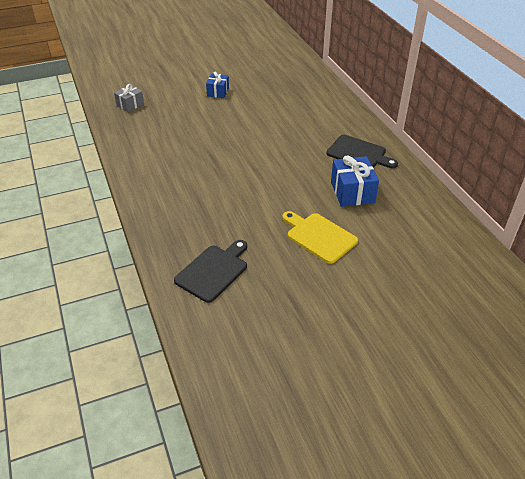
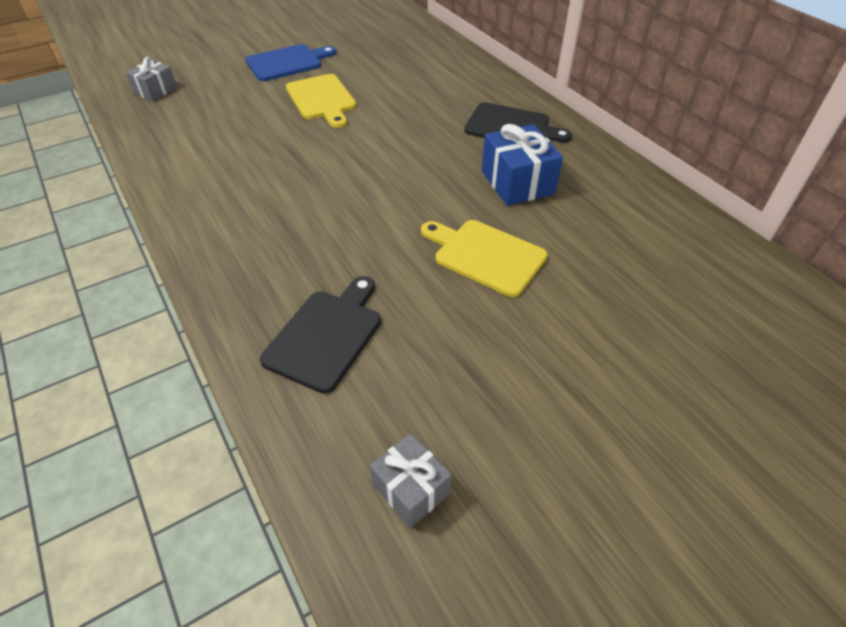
camera: 10 degrees left, 5 degrees up
blue gift [206,72,229,98] -> blue cutting board [246,44,337,81]
none -> yellow cutting board [286,74,356,128]
none -> grey gift [370,433,452,528]

